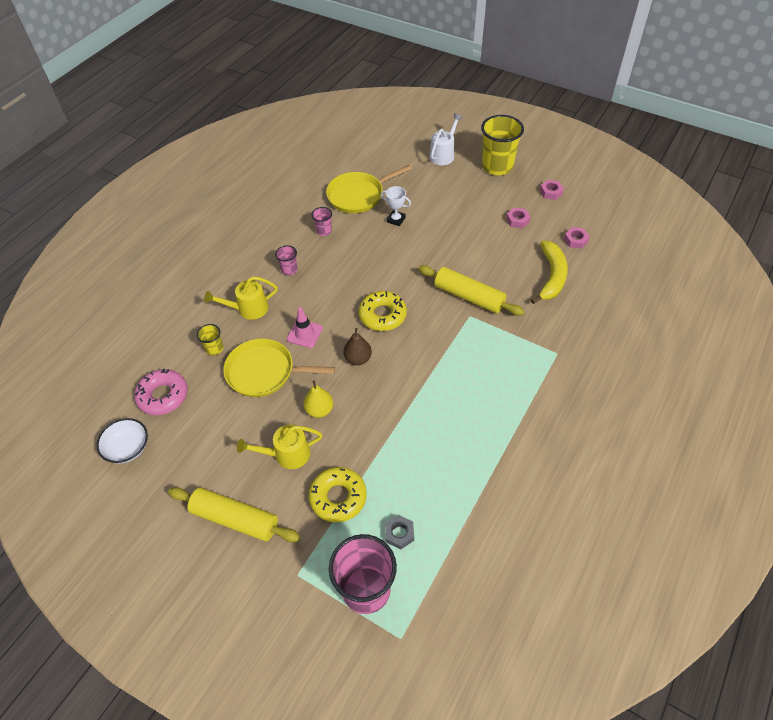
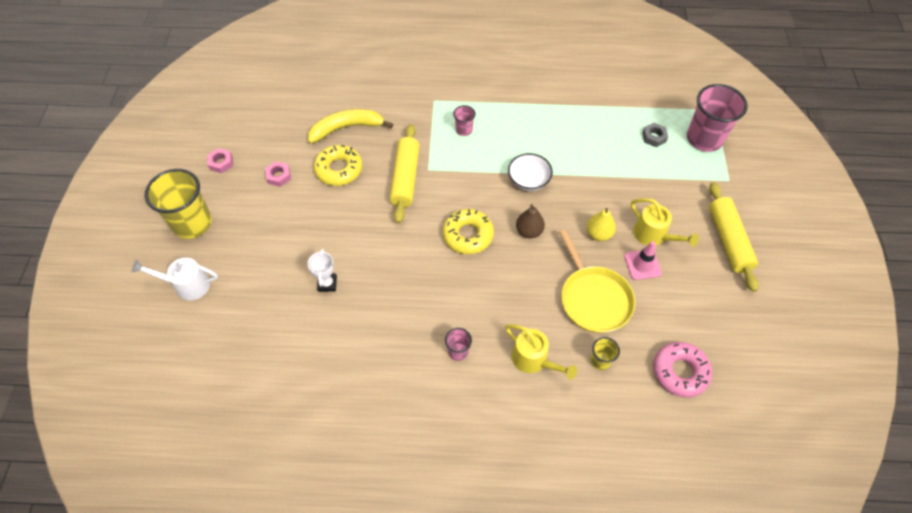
camera: 120 degrees left, 5 degrees up
white bowl [96,418,148,464] -> white bowl moved to [508,153,553,191]
pink traffic cone [287,308,323,348] -> pink traffic cone moved to [624,241,662,280]
yellow donut [309,467,367,522] -> yellow donut moved to [314,145,362,186]
pink cup [312,207,332,236] -> pink cup moved to [453,105,475,136]
yellow pan [326,165,412,213] -> none
pink nut [564,227,590,249] -> none

